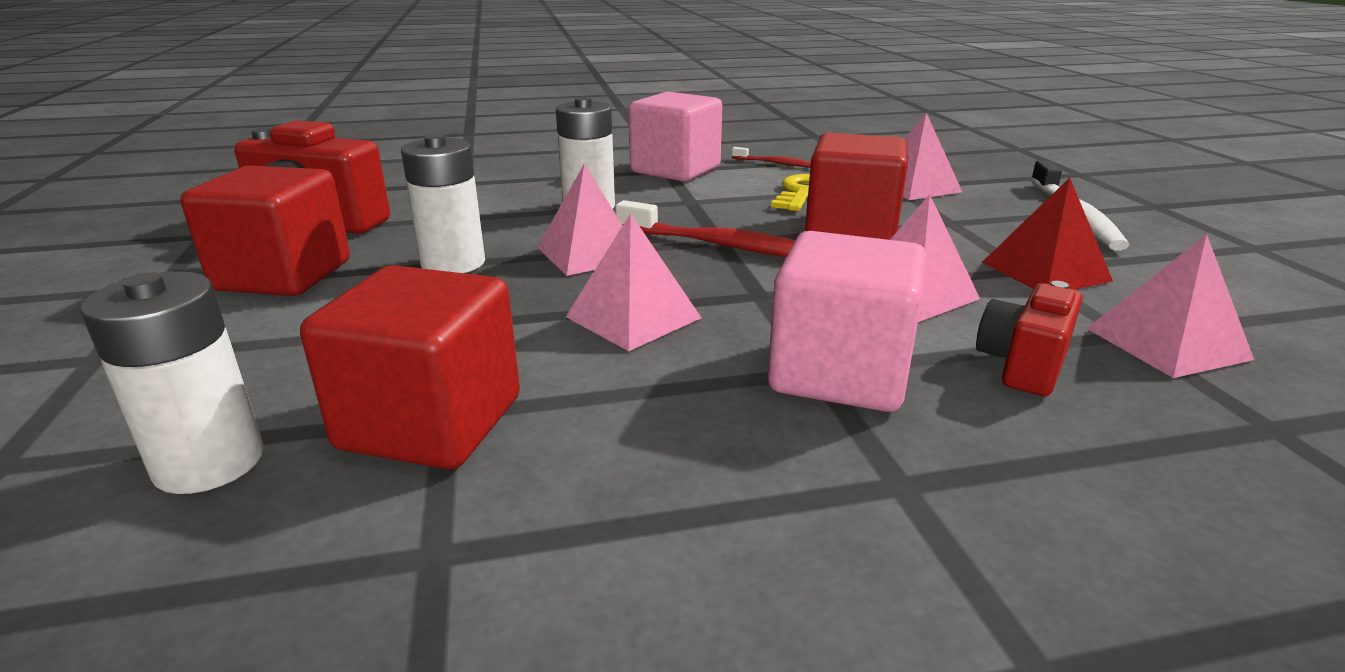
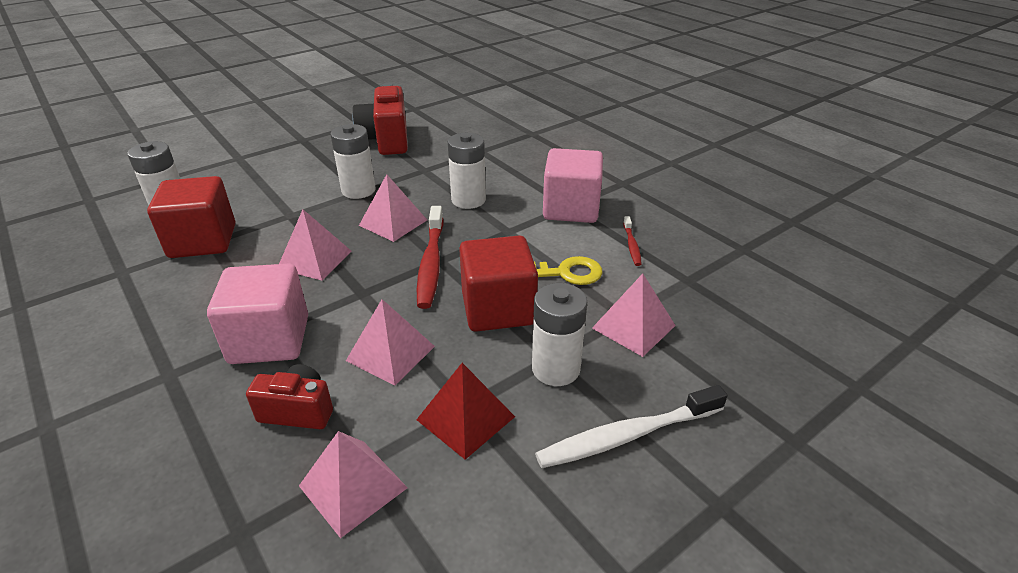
camera: 65 degrees right, 10 degrees up
red cube [180,165,350,296] -> none
none -> white battery [532,283,587,386]

